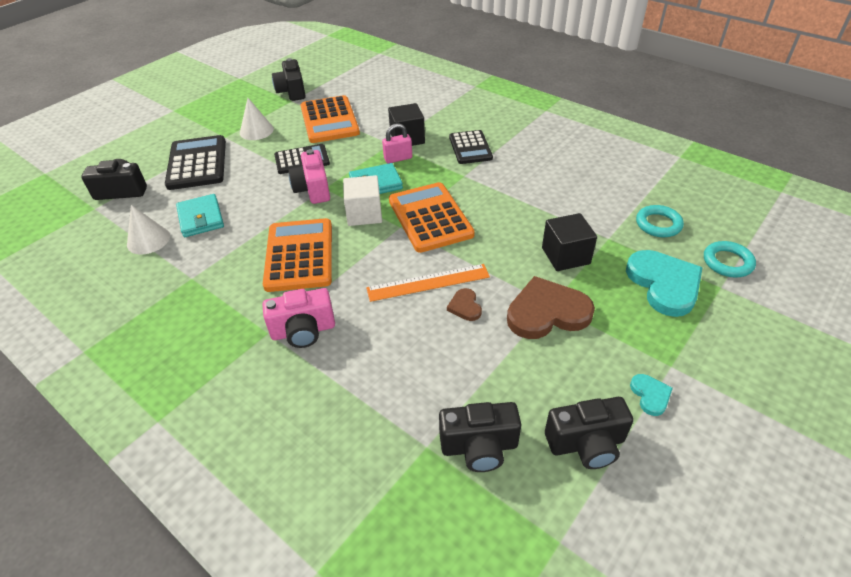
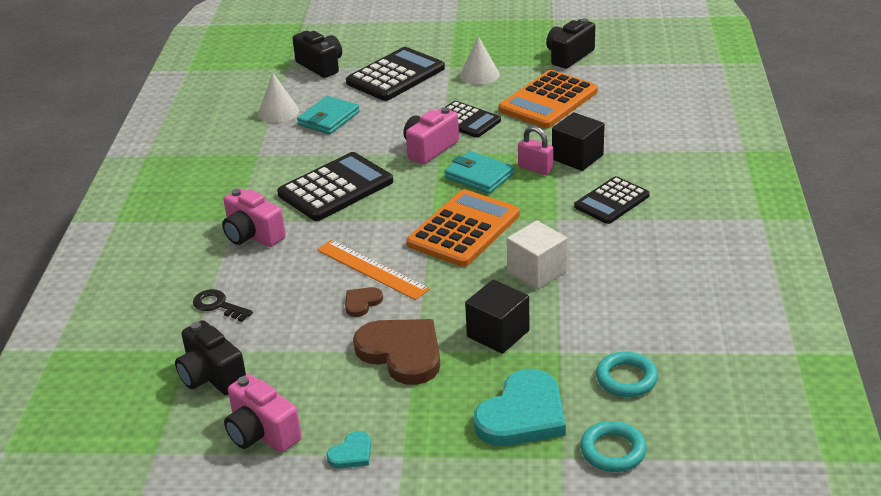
camera: 55 degrees right, 10 degrees down
orange calculator [263,218,332,292] -> black calculator [277,152,393,221]
white cube [343,175,382,226] -> white cube moved to [507,221,567,290]
black camera [545,397,633,469] -> pink camera [224,374,301,453]
none -> black key [193,289,253,322]

